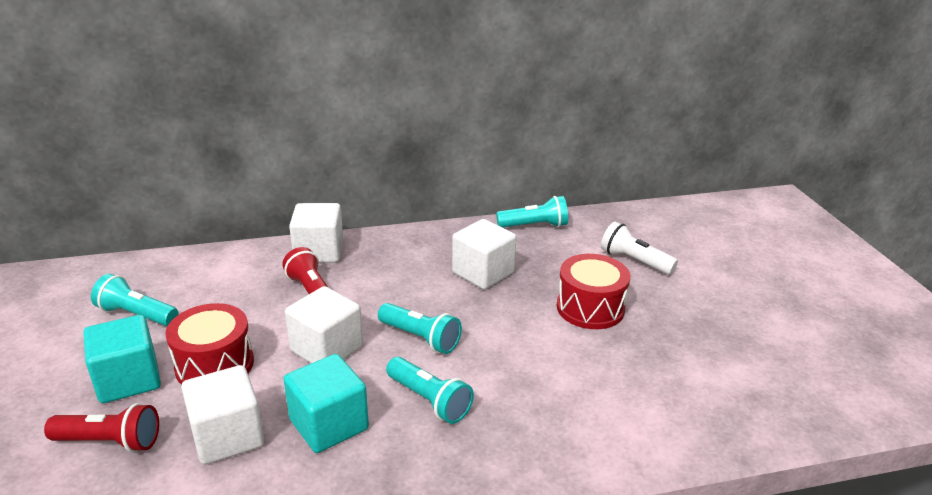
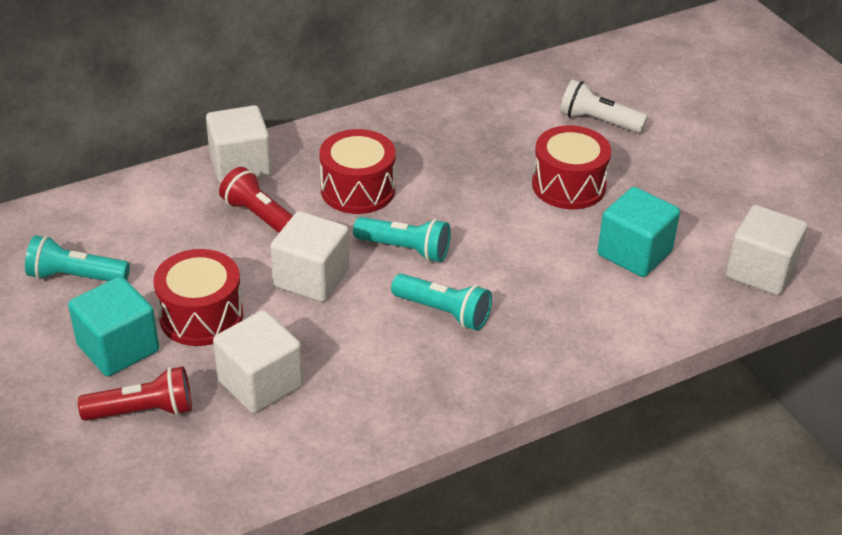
camera: 15 degrees left, 10 degrees up
turquoise cube [284,354,369,453] -> turquoise cube moved to [597,187,680,277]
white cube [452,219,517,289] -> white cube moved to [726,205,808,295]
turquoise flashlight [496,196,568,228] -> none
none -> red drum [319,129,396,214]

